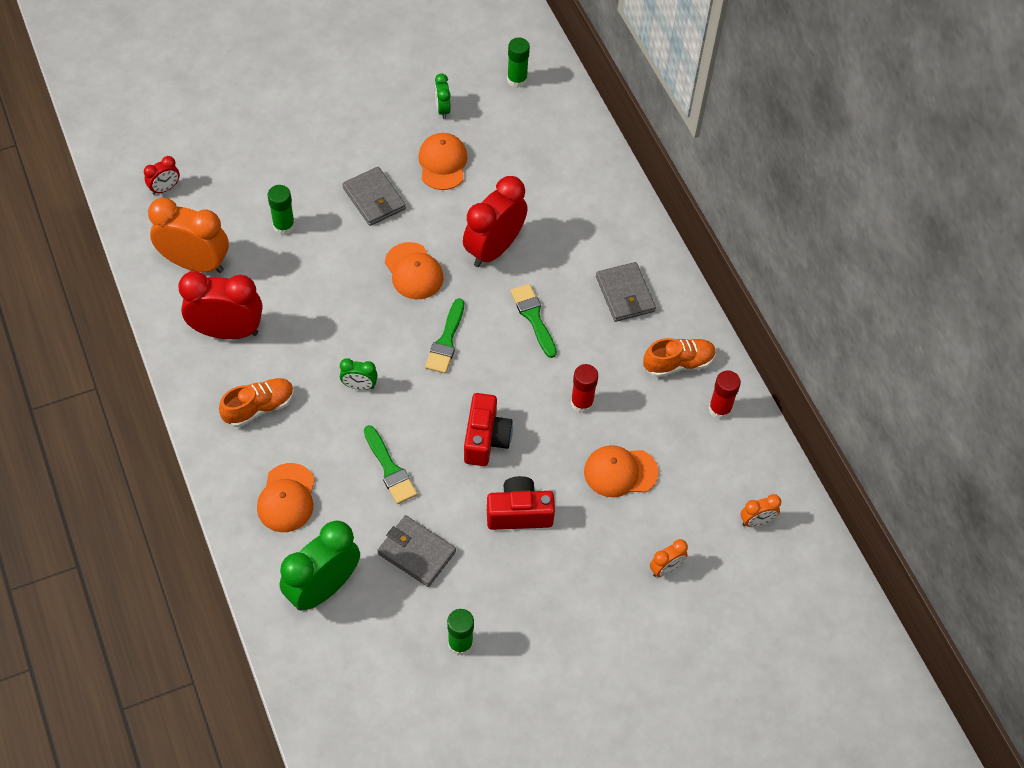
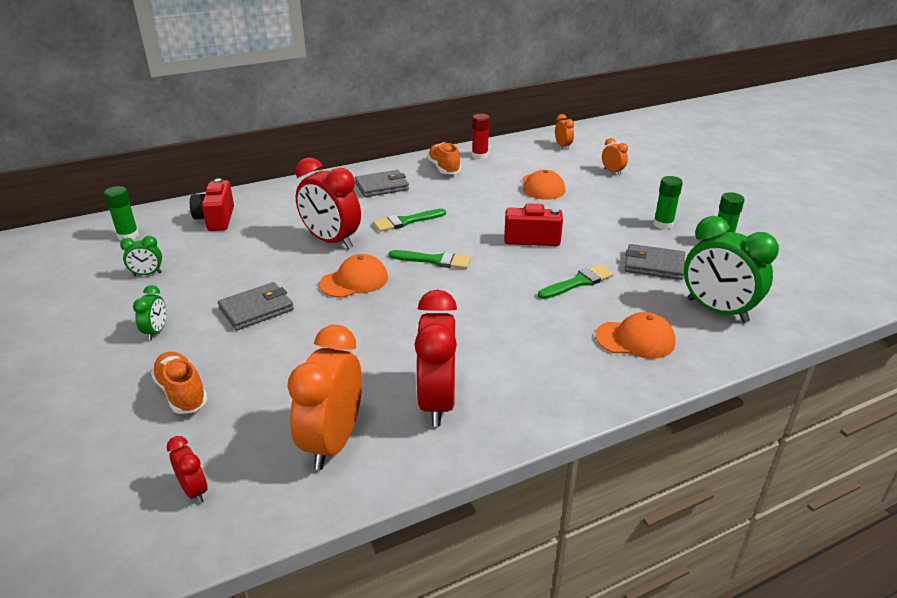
camera: 90 degrees left, 25 degrees down
orange shoe [219,378,294,427] -> orange shoe moved to [151,352,208,414]
green glue stick [268,185,295,235] -> green glue stick moved to [653,176,683,230]
green clock [340,358,378,390] -> green clock moved to [133,285,166,340]
grey wallet [377,515,456,587] -> grey wallet turned 75 degrees clockwise [625,244,685,280]
orange cap [418,133,468,190] -> none
red camera [487,476,555,530] -> red camera moved to [190,178,234,231]
red glue stick [571,364,598,413] -> none

